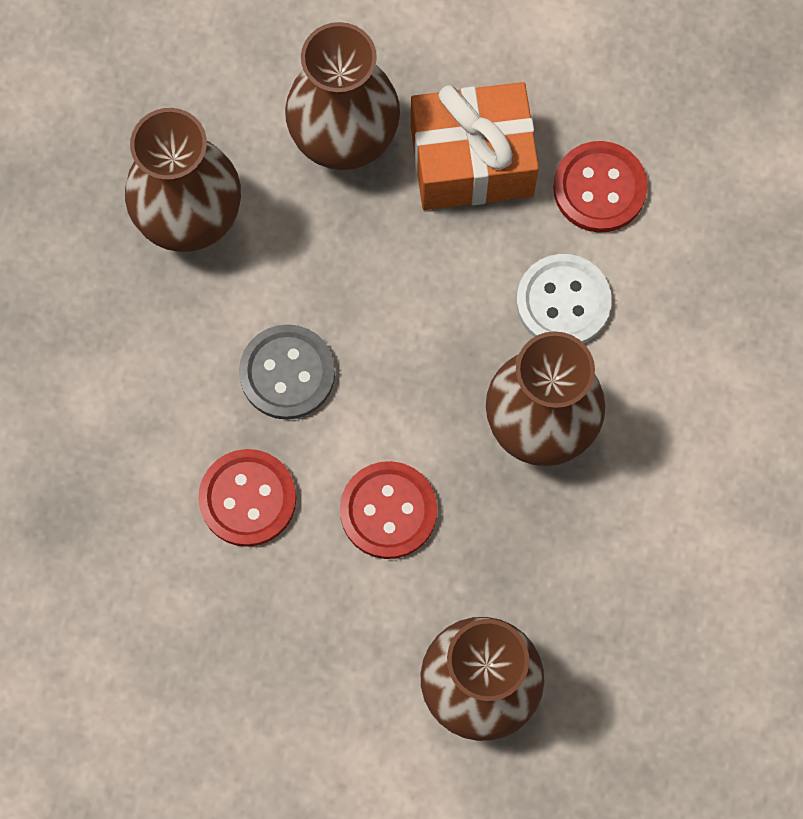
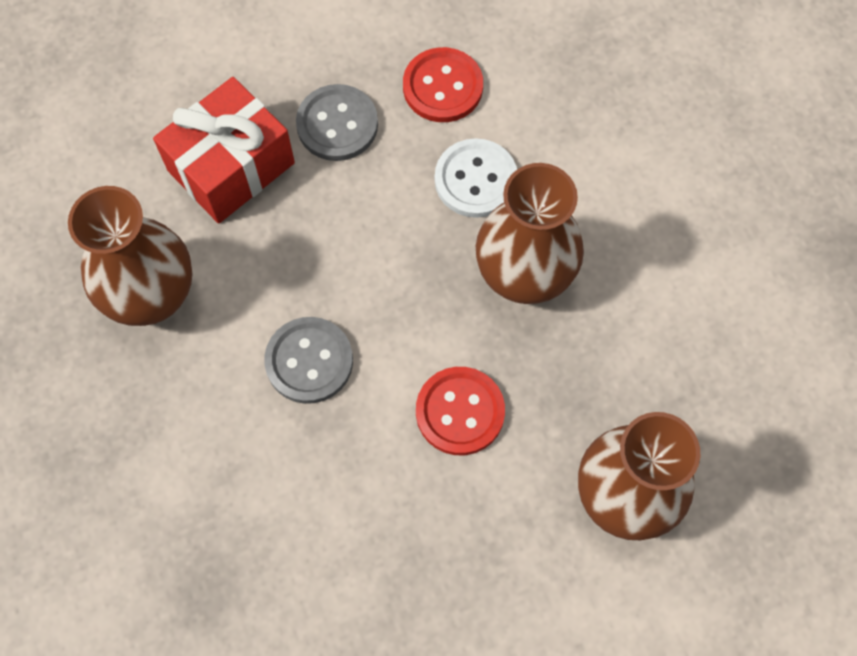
camera: 35 degrees left, 5 degrees down
red button [198,449,296,547] -> none
brown vase [285,22,400,170] -> red gift [153,77,295,224]
orange gift [411,82,539,210] -> grey button [296,84,378,161]

